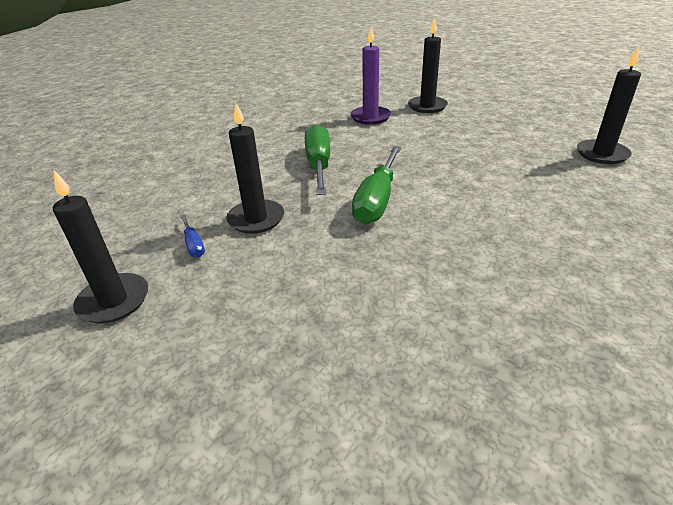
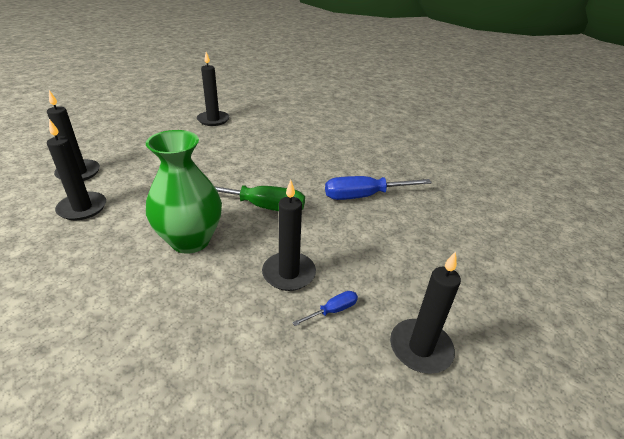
camera: 100 degrees left, 0 degrees up
green screwdriver [305,124,330,195] -> green vase [146,130,222,254]
purple candle [350,28,391,125] -> black candle [47,119,106,220]
none -> blue screwdriver [325,176,432,200]

